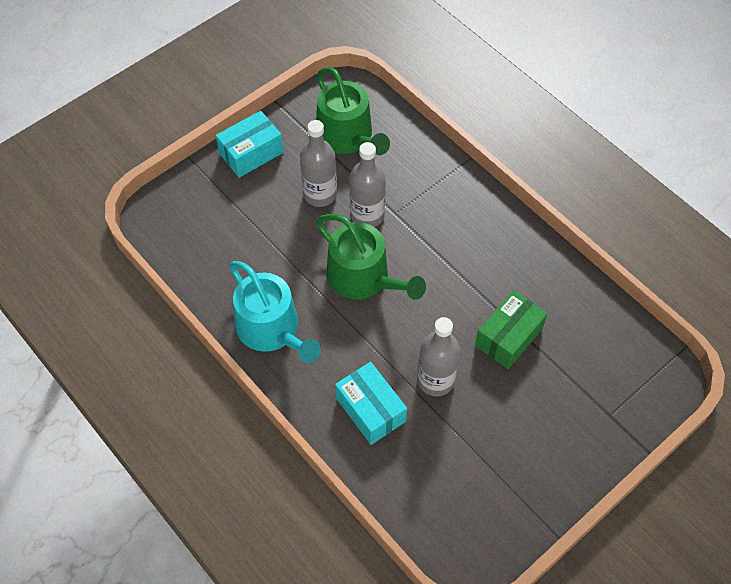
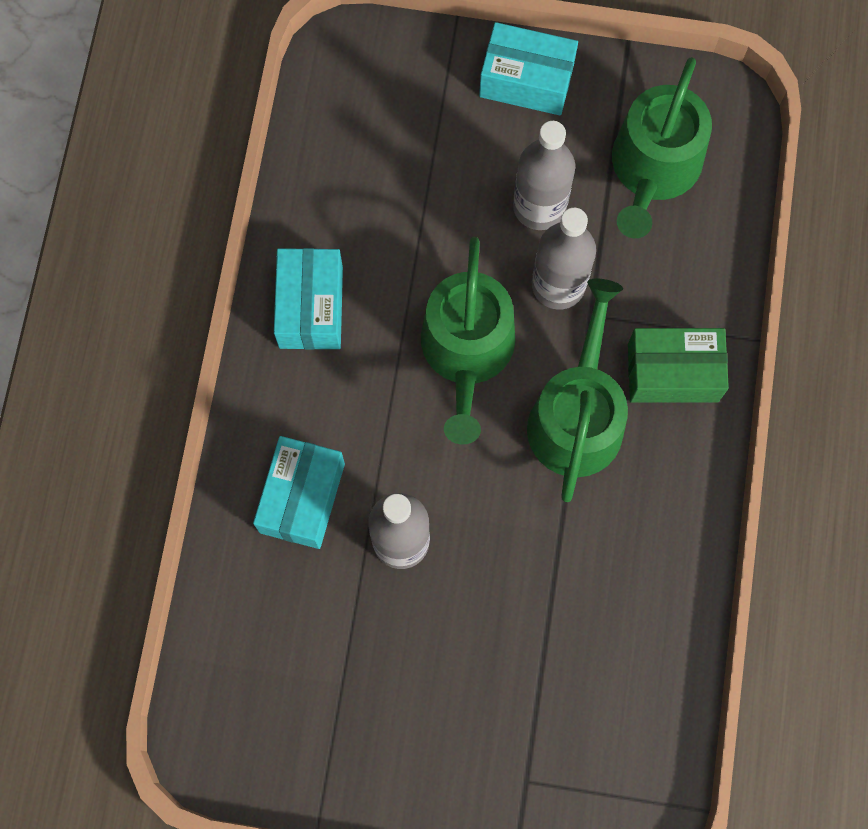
camera: 50 degrees right, 15 degrees up
turquoise watering can [229,261,321,363] -> turquoise box [274,248,343,350]
green box [475,290,548,369] -> green box moved to [628,328,729,403]
none -> green watering can [527,279,628,502]

